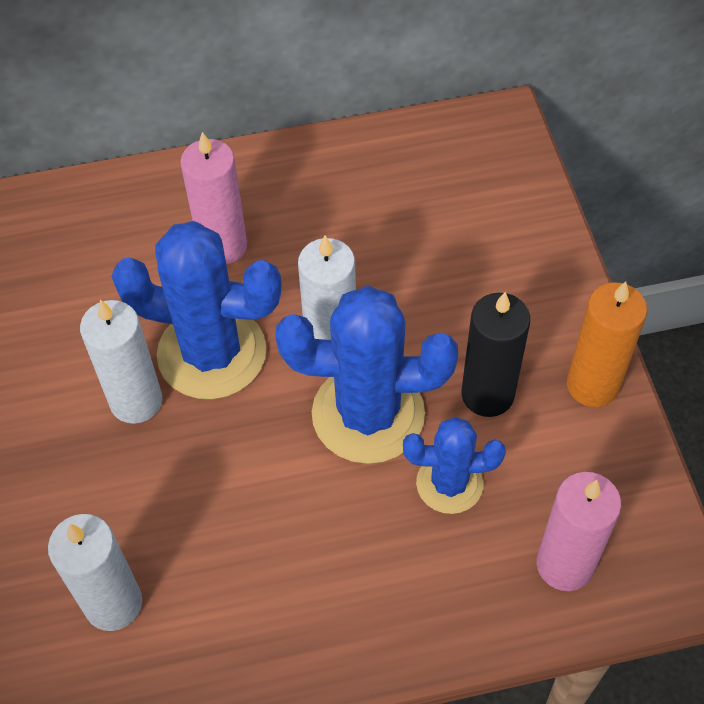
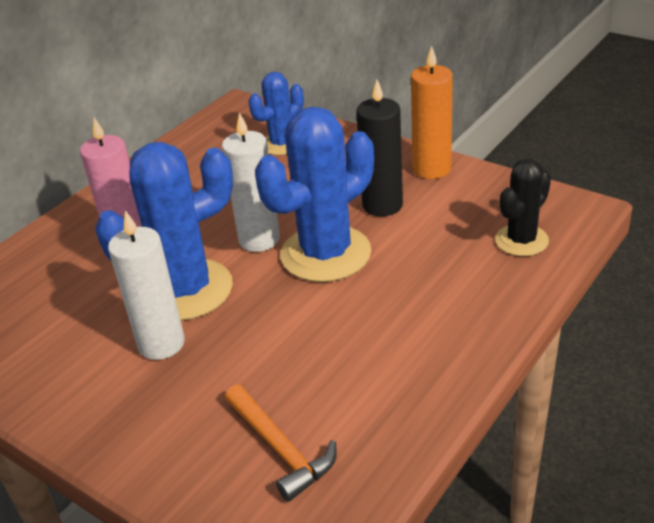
camera: 40 degrees left, 20 degrees down
white candle [48,514,142,631] -> orange hammer [225,385,337,502]
blue cactus [403,417,506,514] -> blue cactus moved to [248,72,304,155]
pink candle [537,472,621,591] -> black cactus [495,159,551,256]

